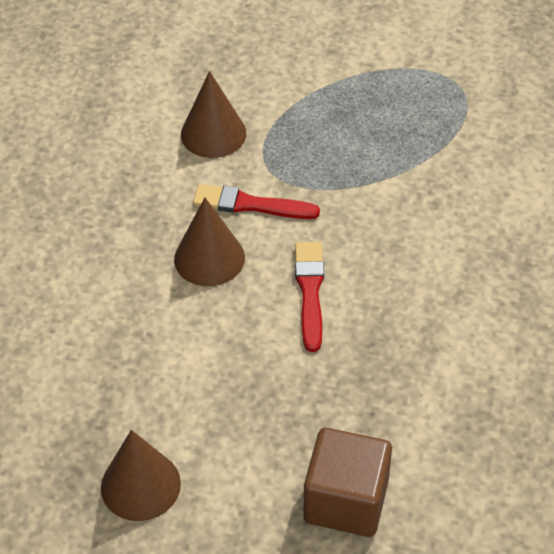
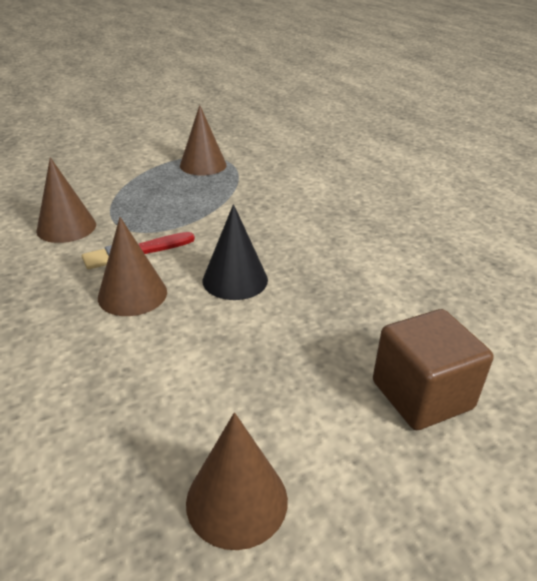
camera: 40 degrees left, 15 degrees down
red brush [295,242,324,352] -> black cone [203,204,268,300]
none -> brown cone [180,105,227,176]

